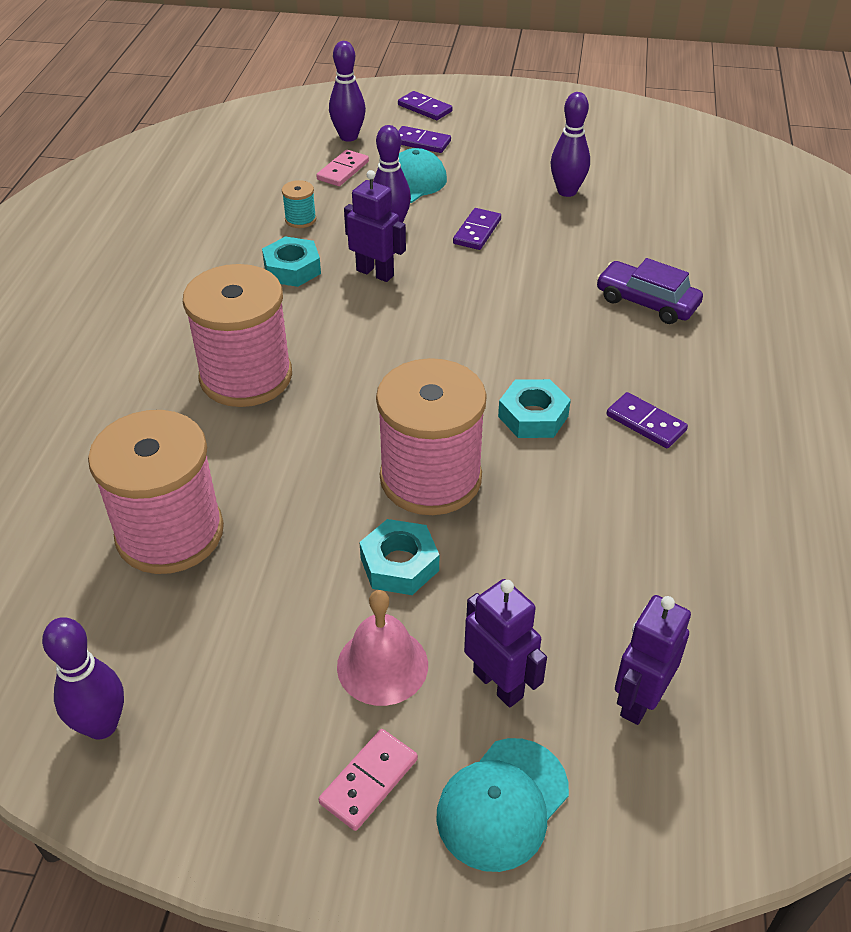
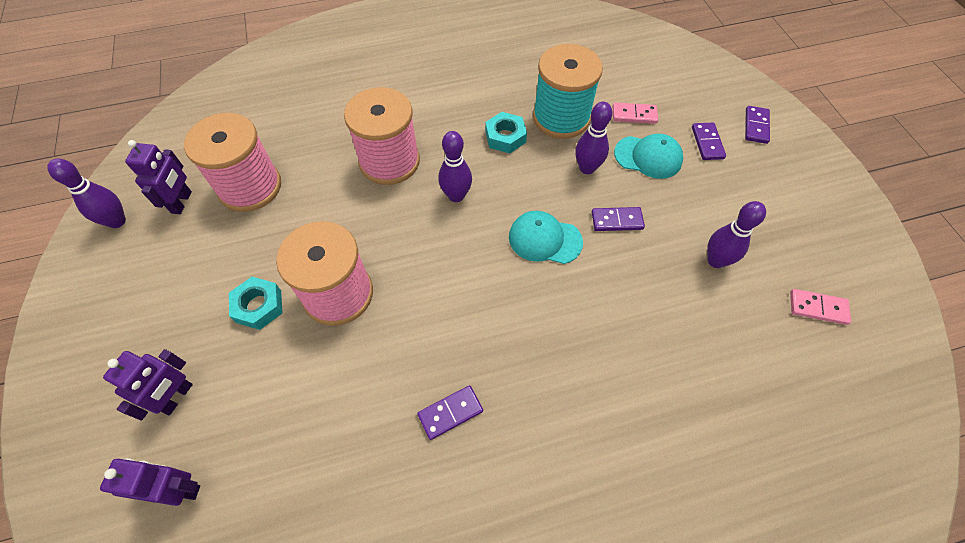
camera: 65 degrees right, 15 degrees up
turquoise spool [282,180,316,228] -> turquoise spool [533,44,603,139], size x2.48
pink domino [318,729,418,831] -> pink domino moved to [790,289,851,325]
purple bowling pin [329,41,366,142] -> purple bowling pin moved to [438,131,472,202]
pink bell [337,590,428,706] -> none
purple robot [344,170,406,282] -> purple robot moved to [125,140,192,214]
turquoise cap [436,738,569,872] -> turquoise cap moved to [509,211,583,264]
turquoise nut [498,379,571,438] -> none
purple car [596,258,703,324] -> none
purple domino [606,392,688,448] -> purple domino turned 45 degrees clockwise [417,385,483,440]

